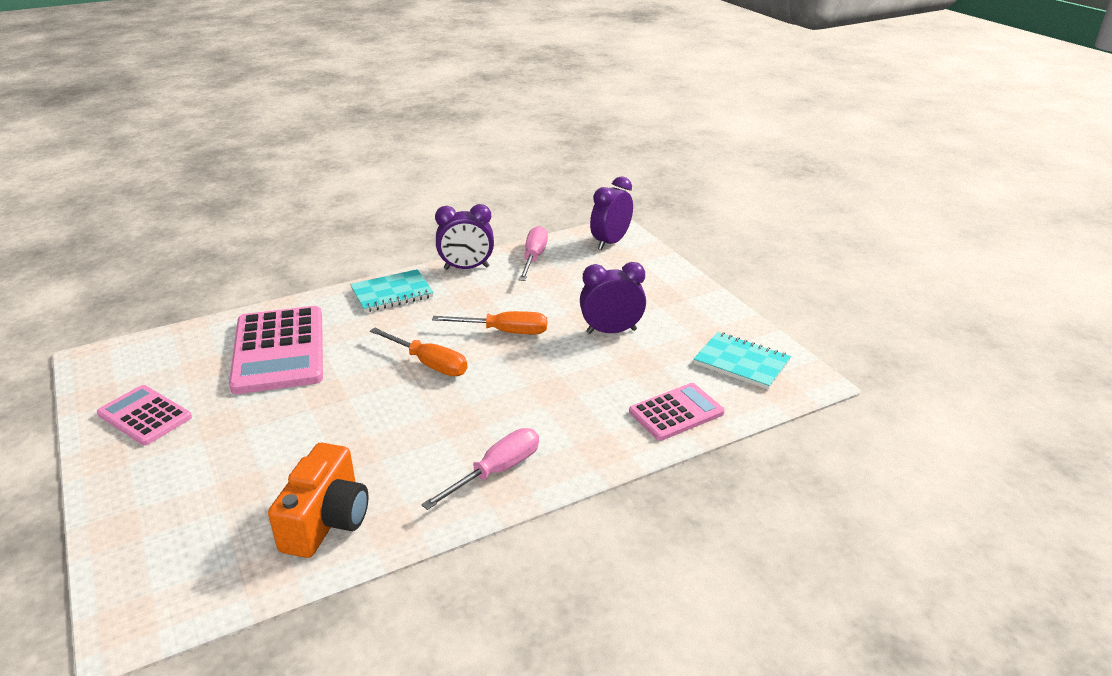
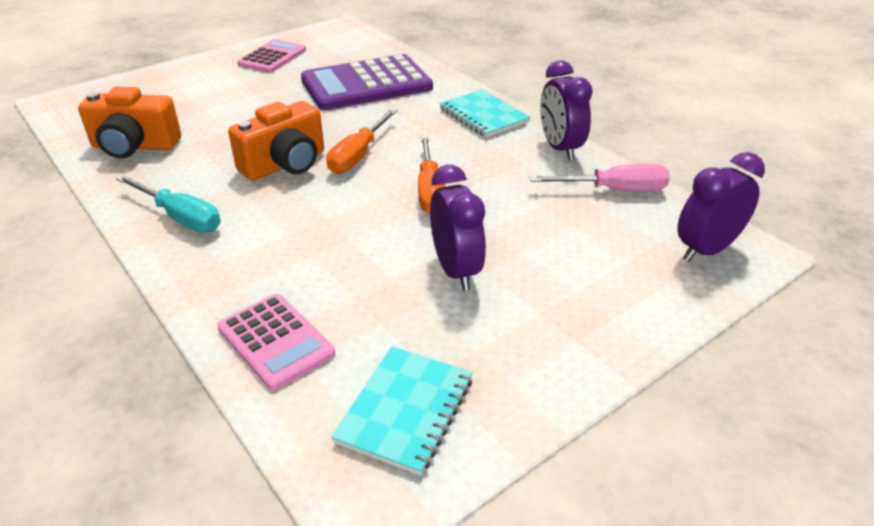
camera: 80 degrees right, 5 degrees up
pink calculator [229,306,323,394] -> purple calculator [301,54,433,110]
pink screwdriver [421,428,539,510] -> turquoise screwdriver [116,175,221,232]
purple clock [590,176,633,250] -> purple clock turned 60 degrees counterclockwise [678,152,765,262]
none -> orange camera [228,101,324,181]

